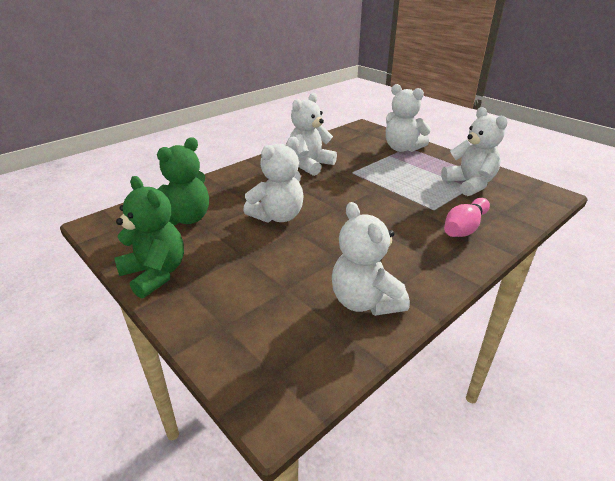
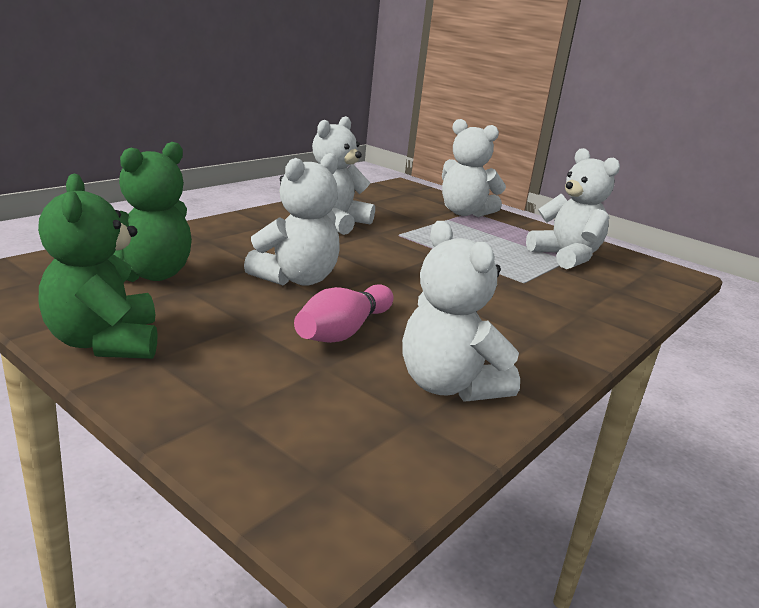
camera: 10 degrees left, 10 degrees down
green teddy bear [114,176,184,298] -> green teddy bear turned 150 degrees counterclockwise [38,174,158,359]
pink bowling pin [444,198,490,237] -> pink bowling pin moved to [294,284,394,343]

